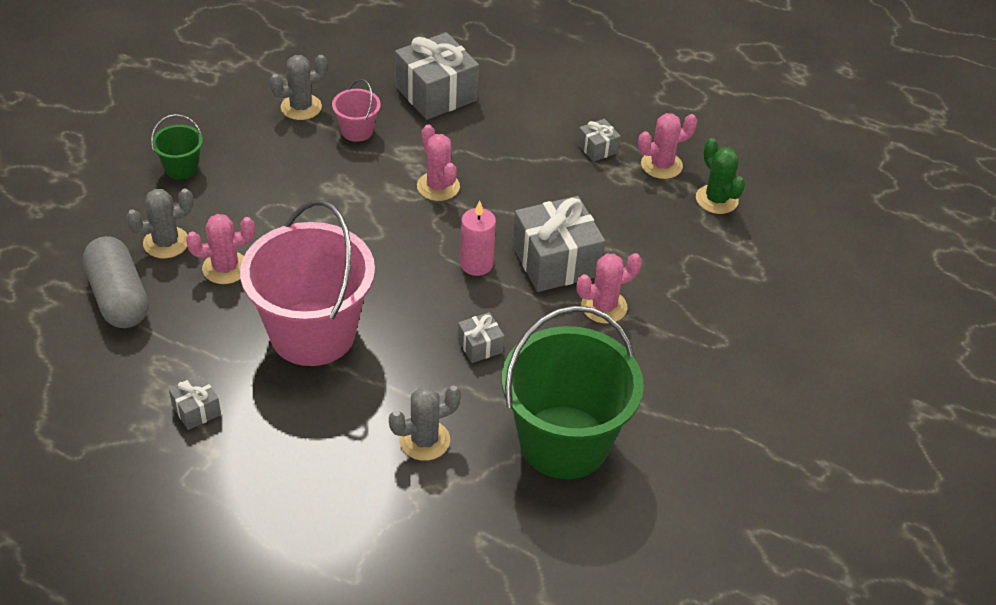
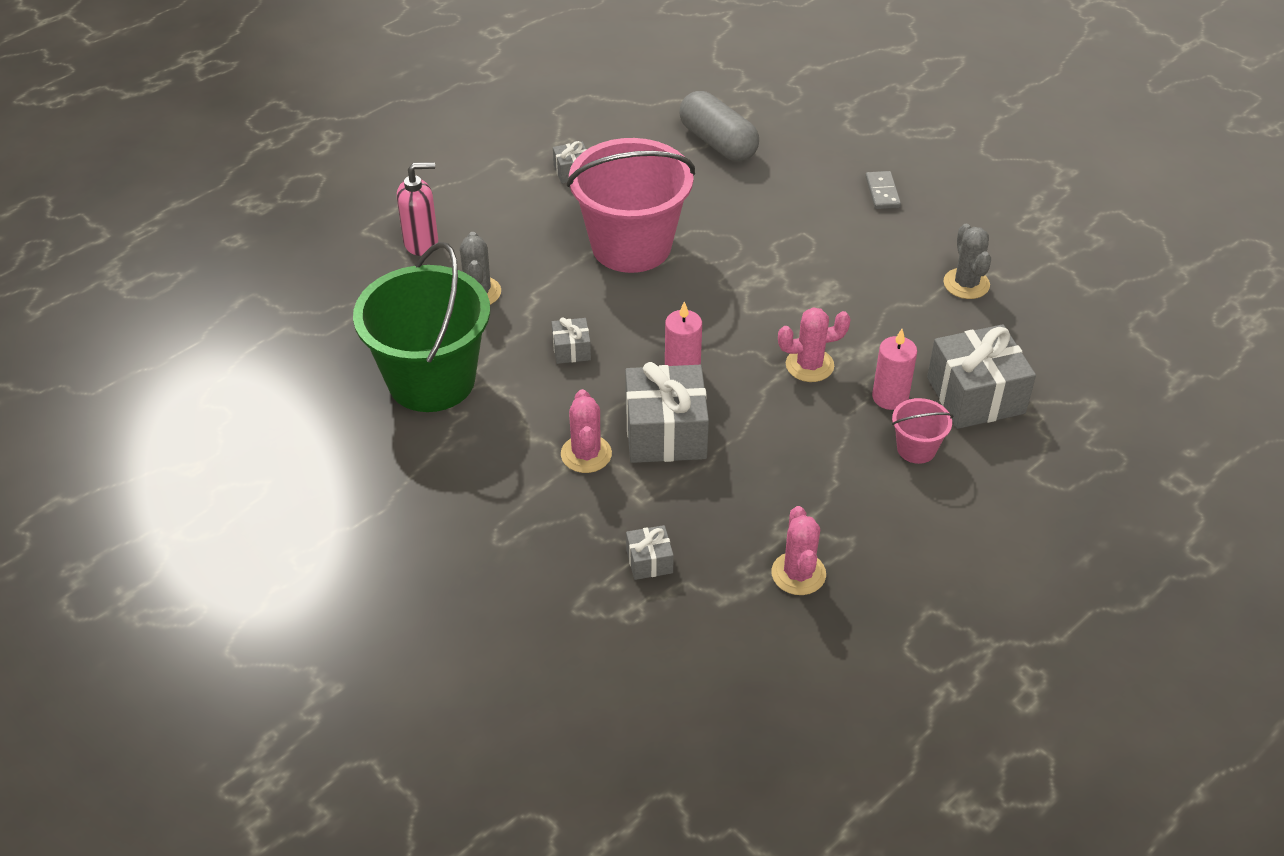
camera: 110 degrees right, 0 degrees up
grey capsule [83,236,149,328] -> grey capsule turned 60 degrees clockwise [679,91,759,161]
grey cactus [126,189,193,258] -> none
green bucket [151,114,203,180] -> grey domino [865,171,901,209]
pink cactus [186,214,255,284] -> none
pink bucket [332,79,381,142] -> pink bucket moved to [892,398,953,464]
grey gift [577,119,621,162] -> grey gift moved to [626,525,674,580]
green cactus [696,138,745,214] -> none
none -> pink soap dispenser [397,162,438,256]
none -> pink candle [872,329,917,410]

